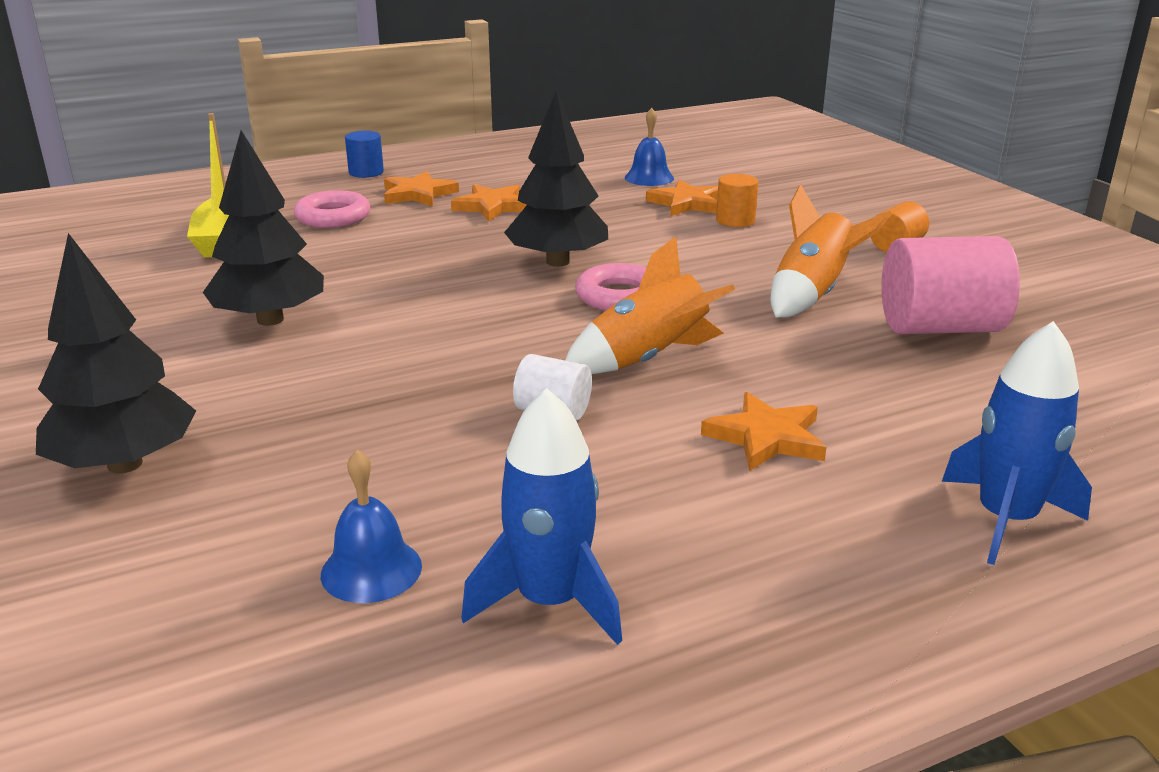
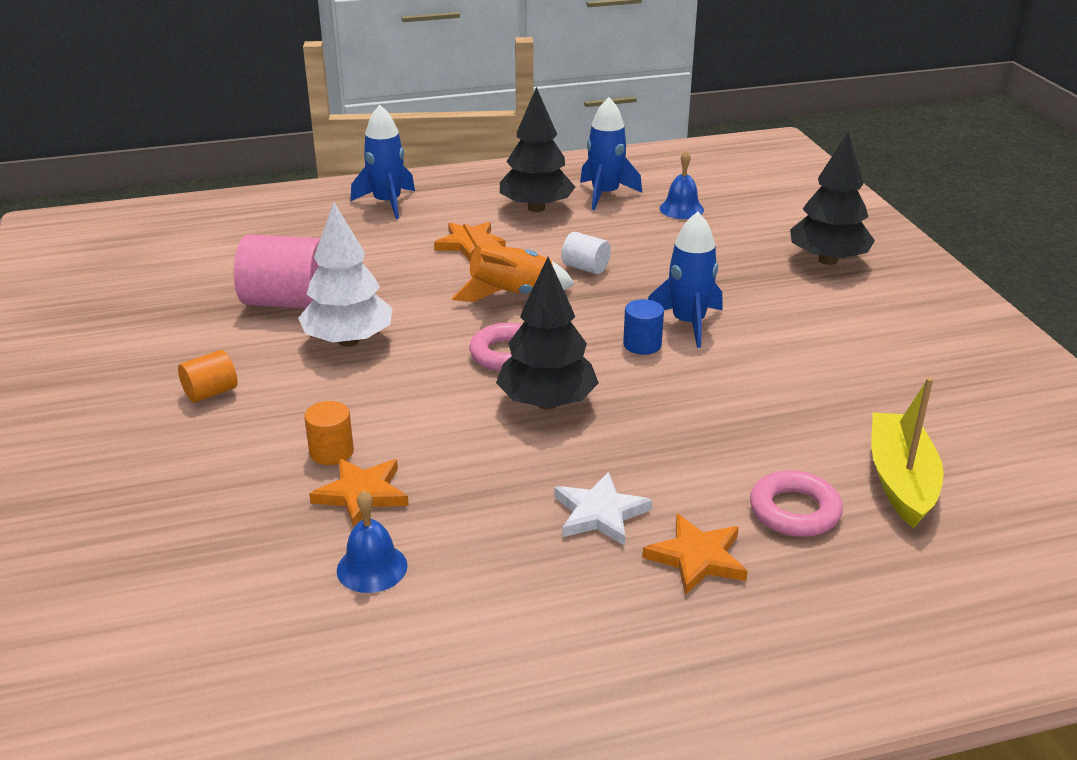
camera: 170 degrees left, 5 degrees up
black tree [203,130,324,326] -> black tree moved to [500,87,575,212]
blue cylinder [345,131,384,178] -> blue cylinder moved to [623,299,664,355]
orange star [451,184,527,221] -> white star [554,472,652,546]
orange rocket [770,184,892,318] -> white tree [298,202,392,347]
none -> blue rocket [648,212,722,348]

